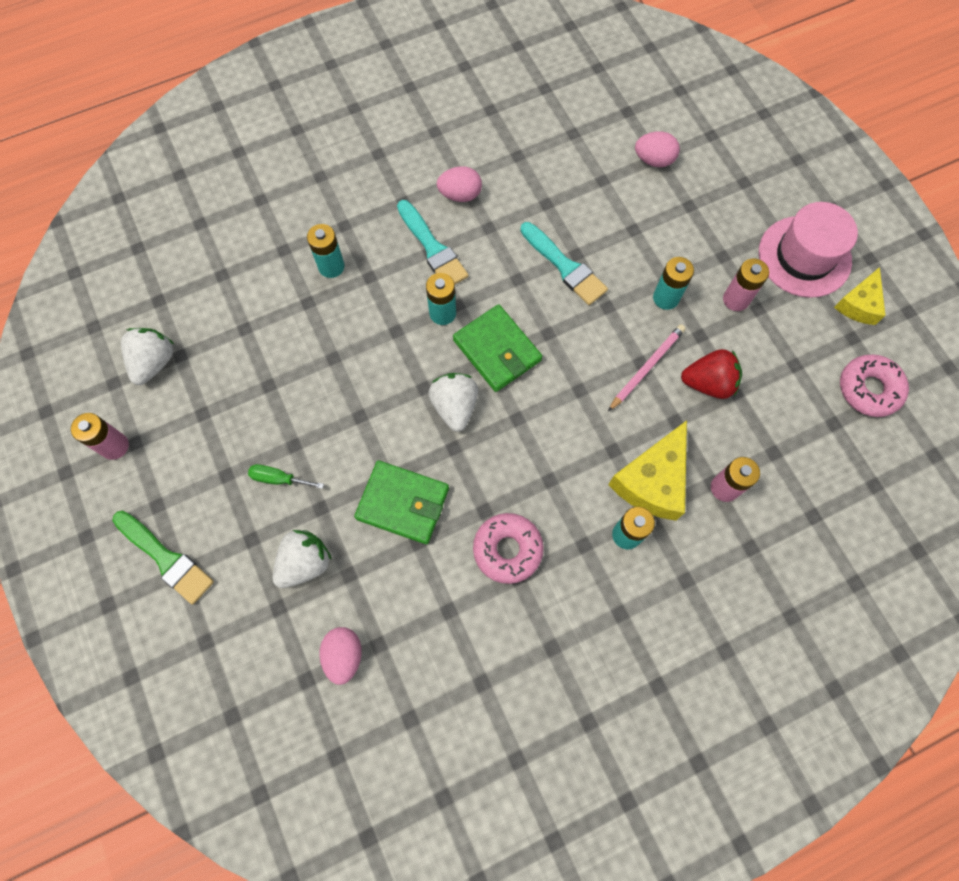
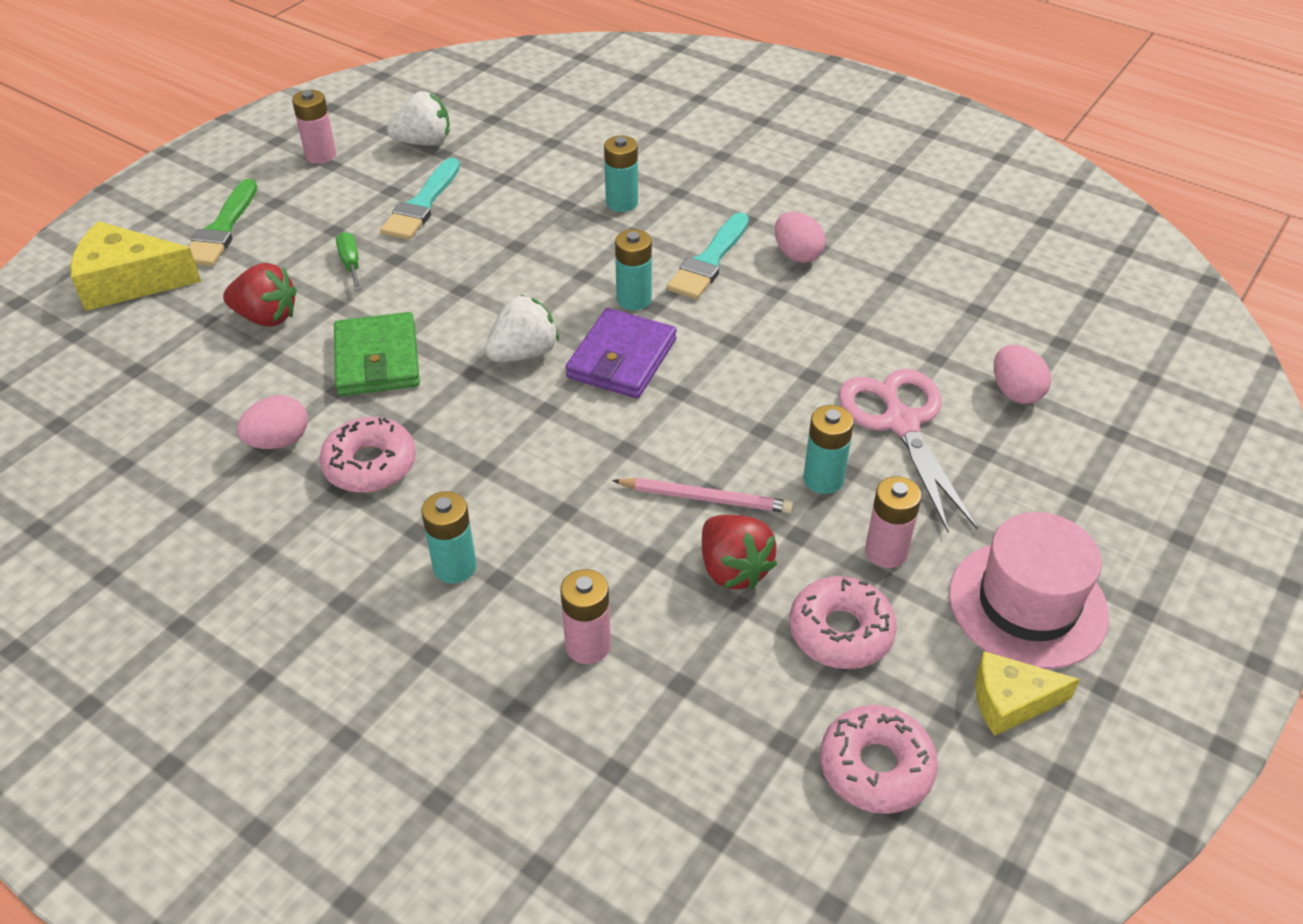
camera: 60 degrees right, 25 degrees down
white strawberry [273,530,332,588] -> red strawberry [223,263,297,327]
pink egg [319,627,362,685] -> pink egg moved to [237,395,308,449]
green wallet [453,304,542,392] -> purple wallet [565,308,677,398]
turquoise brush [520,222,608,305] -> turquoise brush moved to [380,158,460,240]
yellow cheese [608,420,687,521] -> yellow cheese moved to [70,221,201,311]
none -> pink donut [789,576,897,669]
none -> pink scissors [839,369,977,533]

